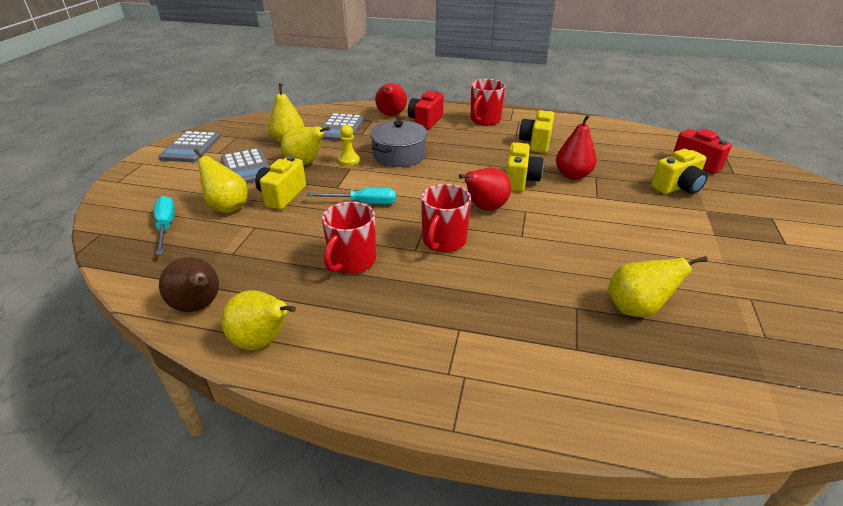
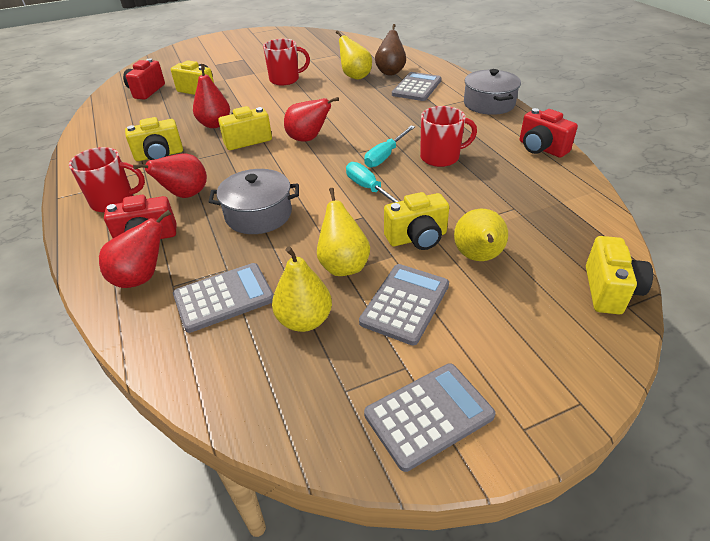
camera: 125 degrees left, 5 degrees up
turquoise screwdriver [154,196,175,255] -> turquoise screwdriver moved to [364,125,415,168]
brown pear [159,257,219,312] -> brown pear moved to [375,24,406,76]
yellow pear [221,290,296,350] -> red camera [520,108,578,158]
yellow pawn [338,125,360,166] -> none
red mug [421,184,471,252] -> red mug moved to [263,39,310,85]
none -> red pear [133,153,207,198]
none -> grey calculator [392,72,442,101]
none -> grey pot [464,69,521,115]
none -> yellow camera [586,236,653,314]

